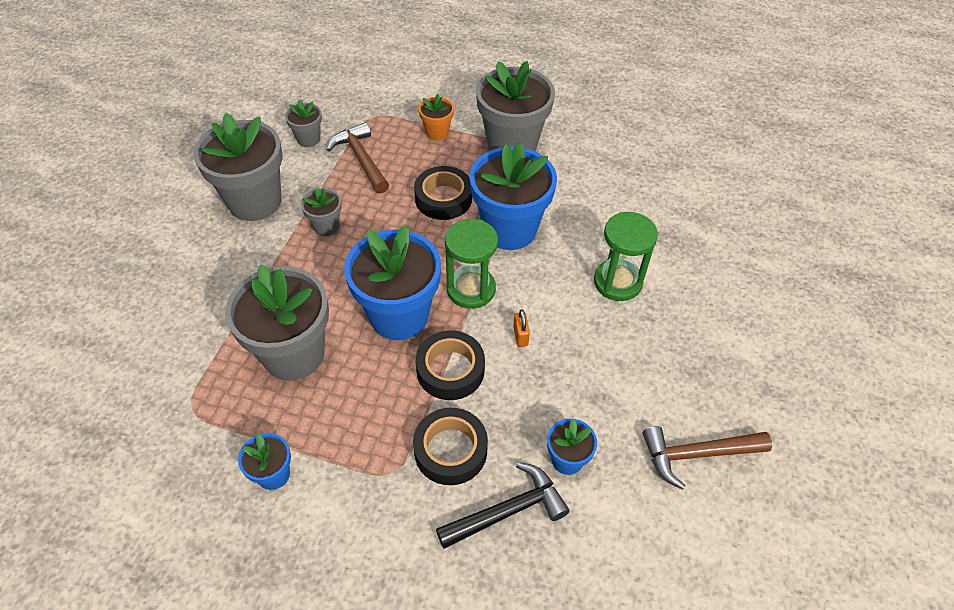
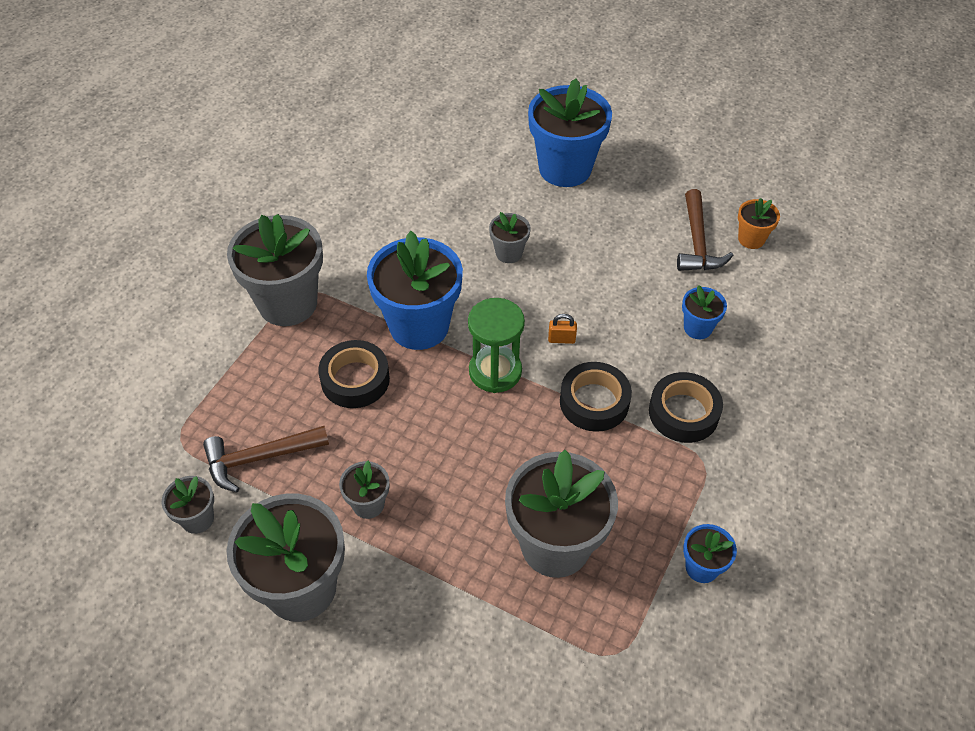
camera: 80 degrees left, 0 degrees up
blue flower pot [344,225,441,340] -> blue flower pot moved to [528,78,612,187]
orange flower pot [418,94,454,141] -> orange flower pot moved to [738,198,780,249]
black hammer [436,462,570,549] -> none
green hourglass [594,212,658,301] -> grey flower pot [489,212,531,263]

